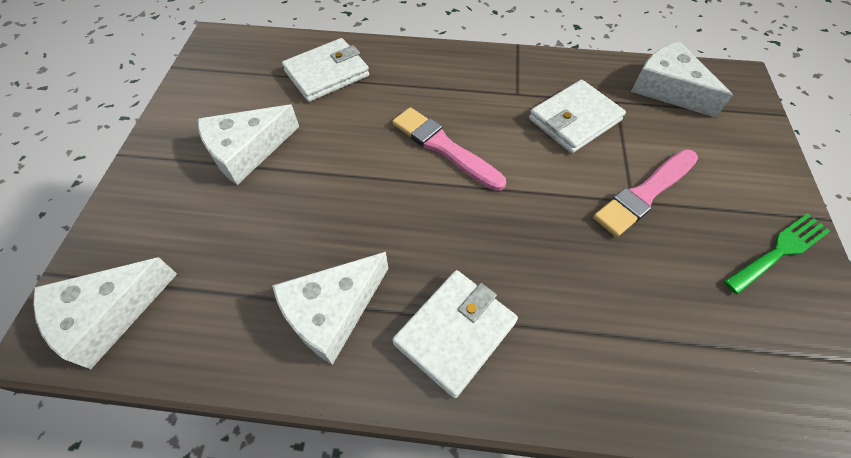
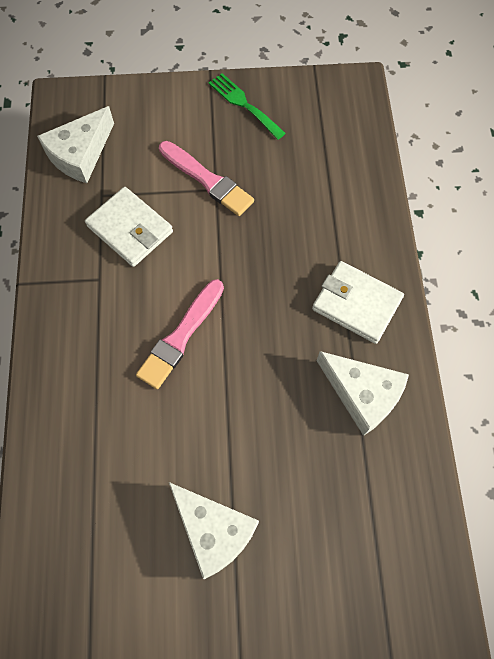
camera: 100 degrees left, 10 degrees up
white cheese [33,257,177,369] -> none
white wallet [282,38,369,102] -> none

